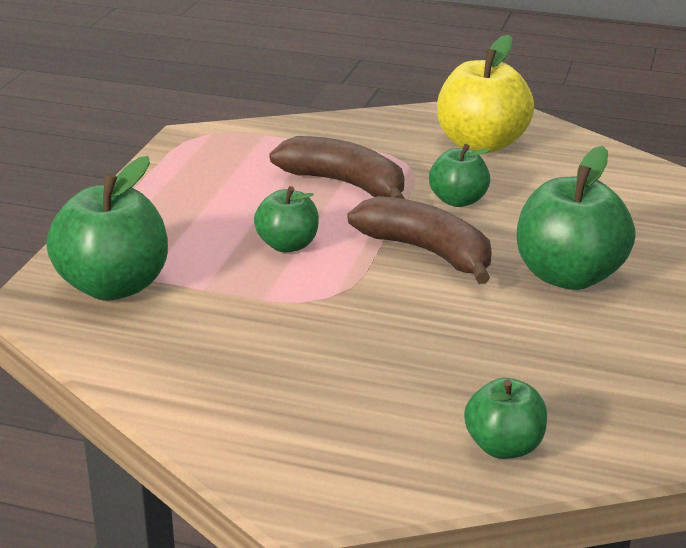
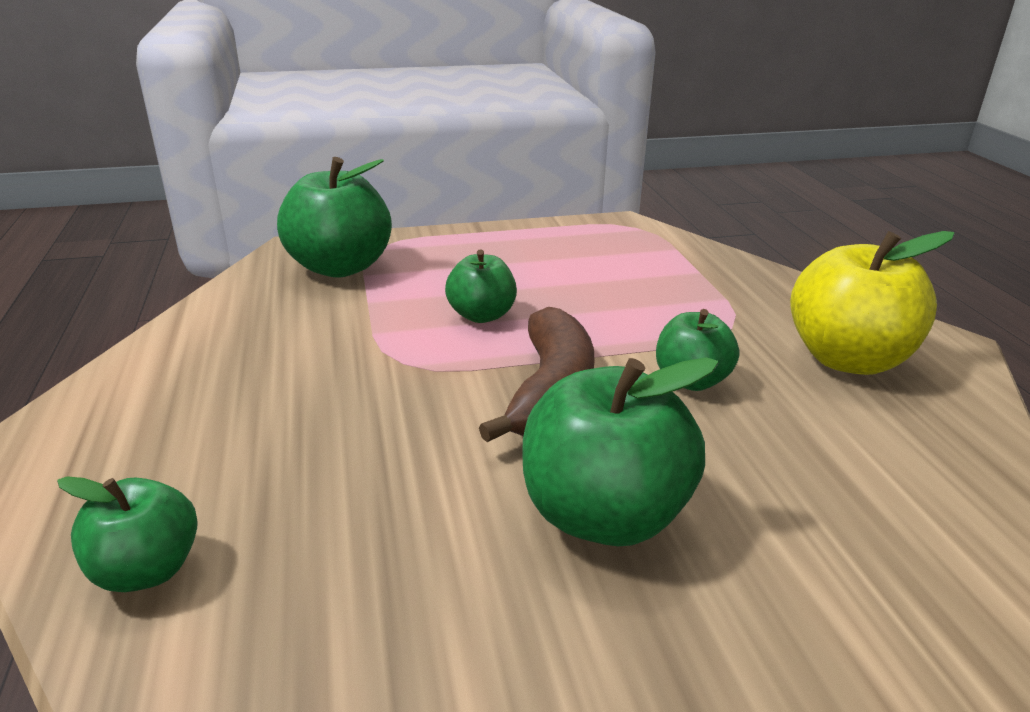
camera: 60 degrees right, 0 degrees up
brown banana [270,136,405,199] -> none

